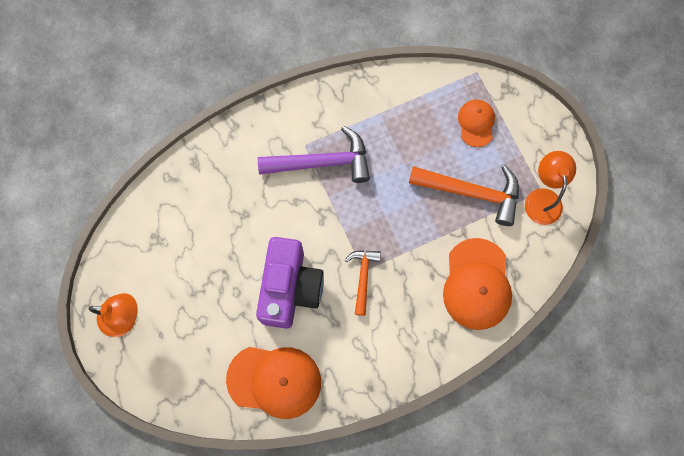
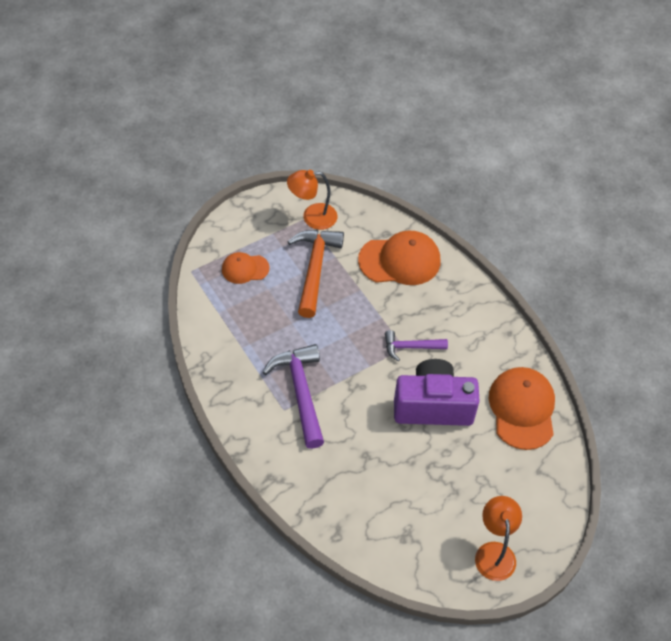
camera: 100 degrees left, 20 degrees down
orange hammer [345,250,381,316] -> purple hammer [385,330,448,362]

